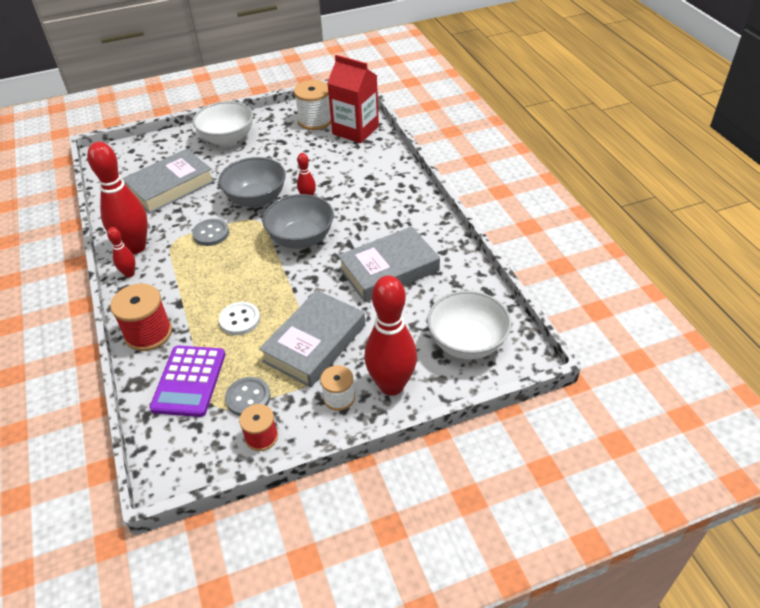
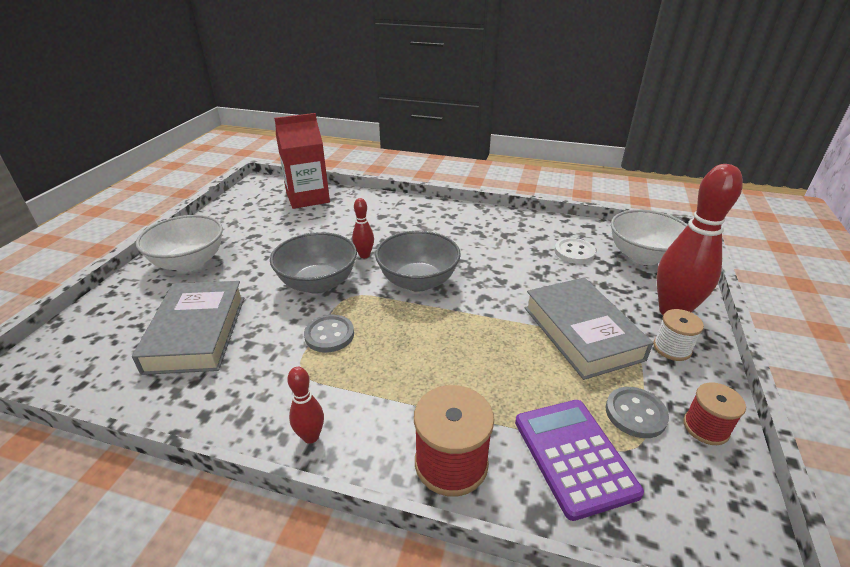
camera: 55 degrees left, 10 degrees down
red bowling pin [87,142,148,254] -> none
purple calculator [149,346,225,417] -> purple calculator turned 150 degrees counterclockwise [515,400,644,521]
white button [219,302,260,335] -> white button moved to [555,238,596,264]
white spool [294,80,331,130] -> none
grey book [338,226,440,302] -> none

